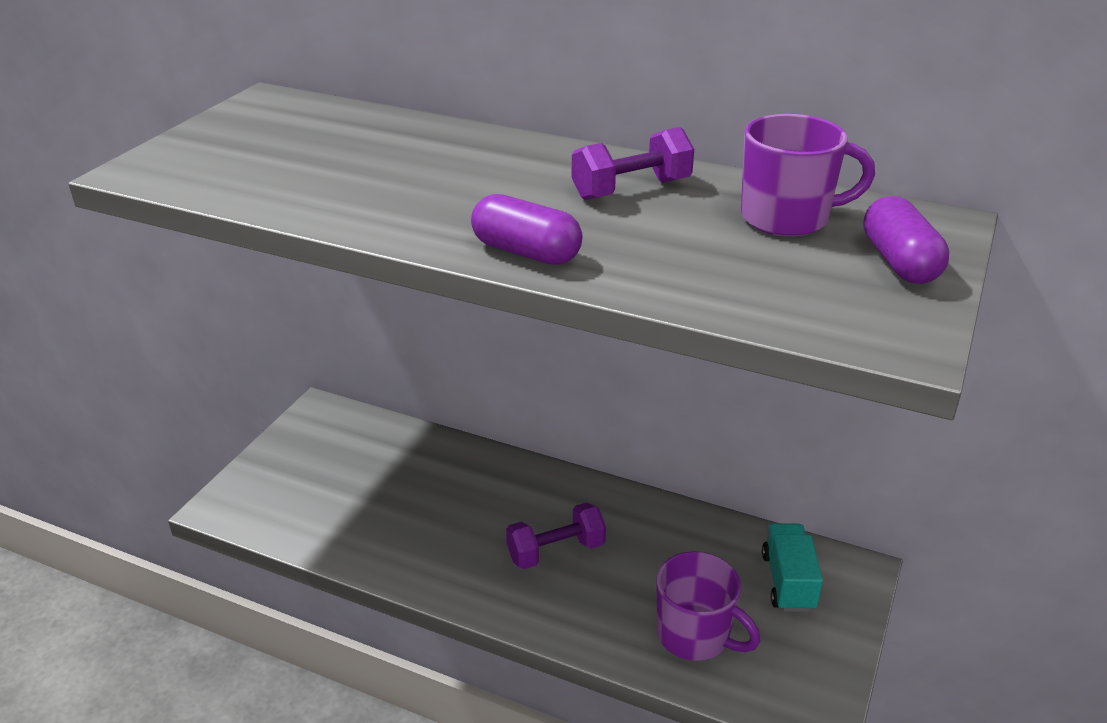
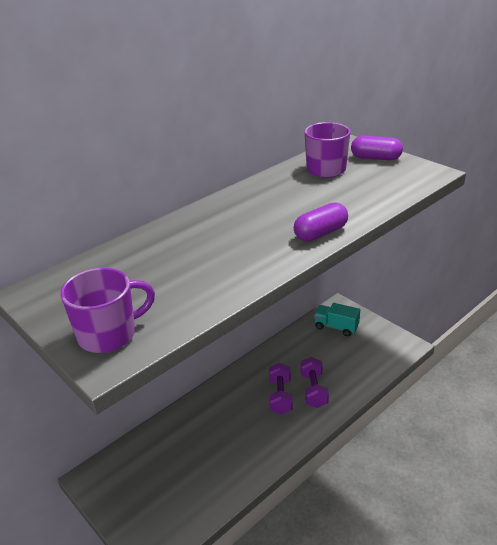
camera: 65 degrees left, 0 degrees up
purple dumbbell [572,127,694,200] -> purple dumbbell moved to [300,357,329,408]
purple mug [657,551,760,661] -> purple mug moved to [60,268,155,353]

